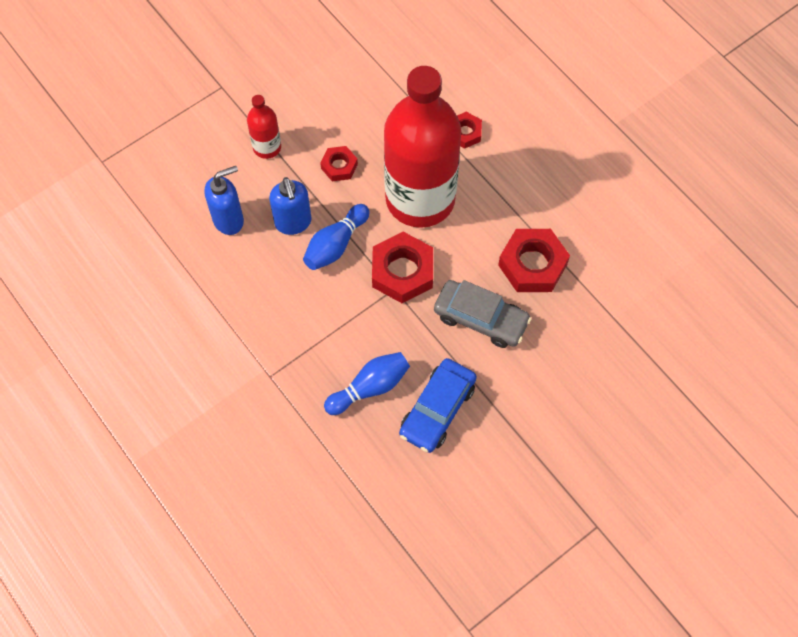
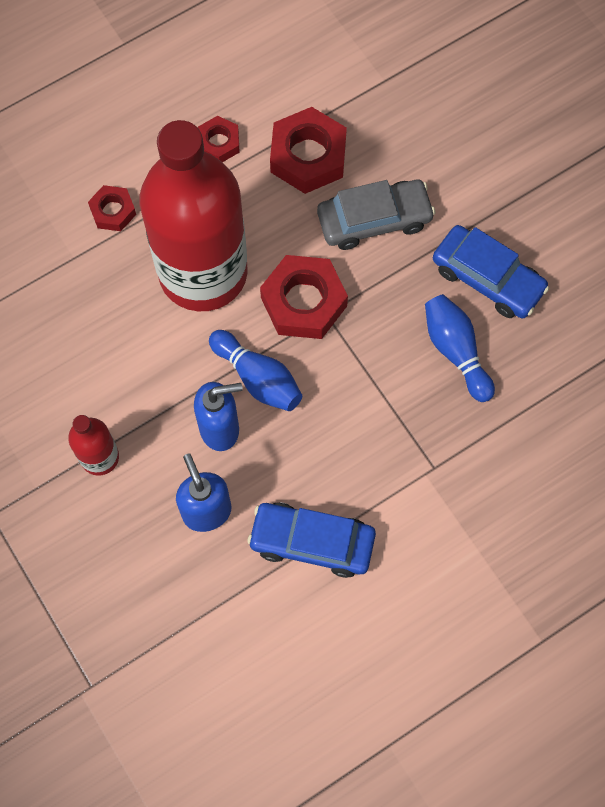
camera: 85 degrees left, 5 degrees up
red nut [320,146,358,181] -> red nut moved to [198,116,240,162]
grey car [434,280,531,348] -> grey car turned 45 degrees clockwise [317,180,435,250]
none -> blue car [247,502,376,578]

